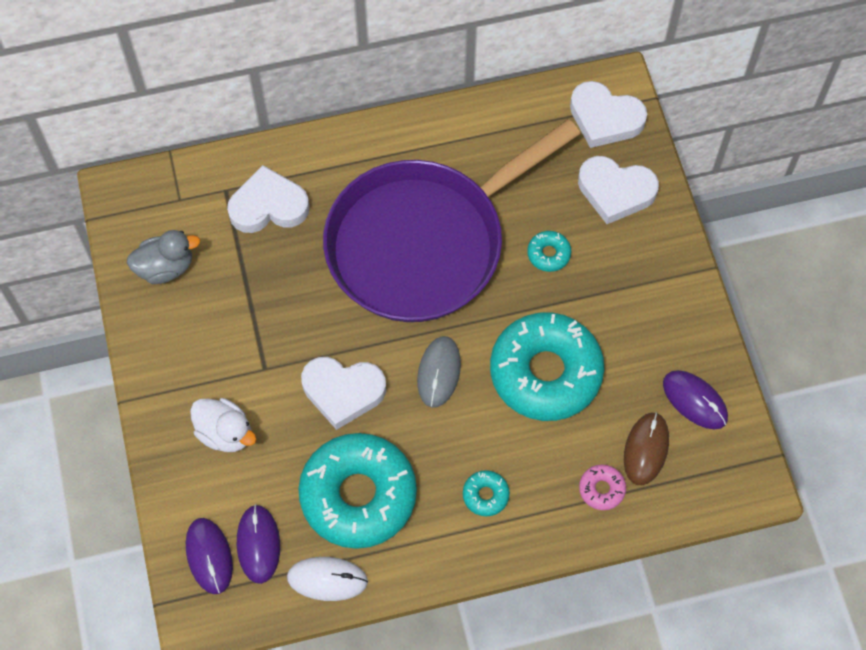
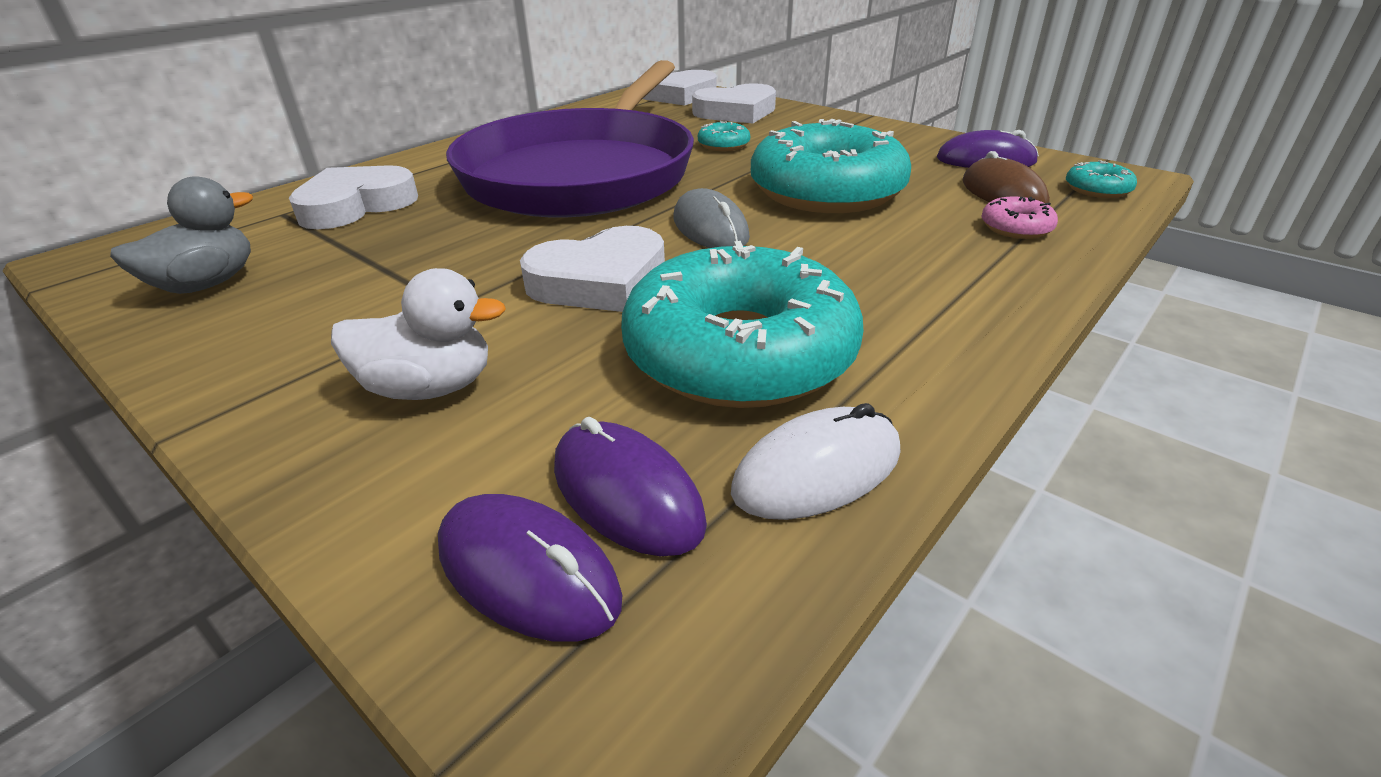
camera: 35 degrees left, 30 degrees down
turquoise donut [463,470,510,516] -> turquoise donut moved to [1066,160,1137,198]

